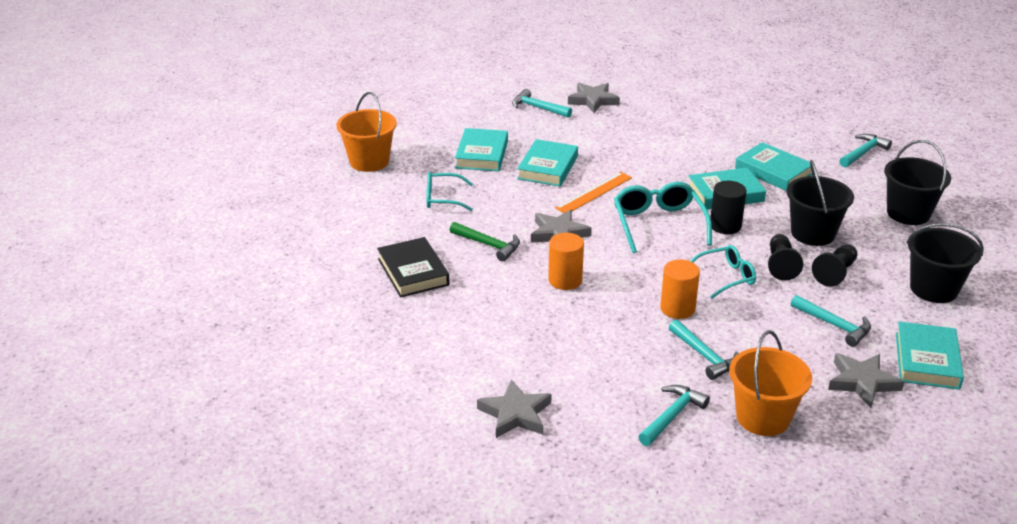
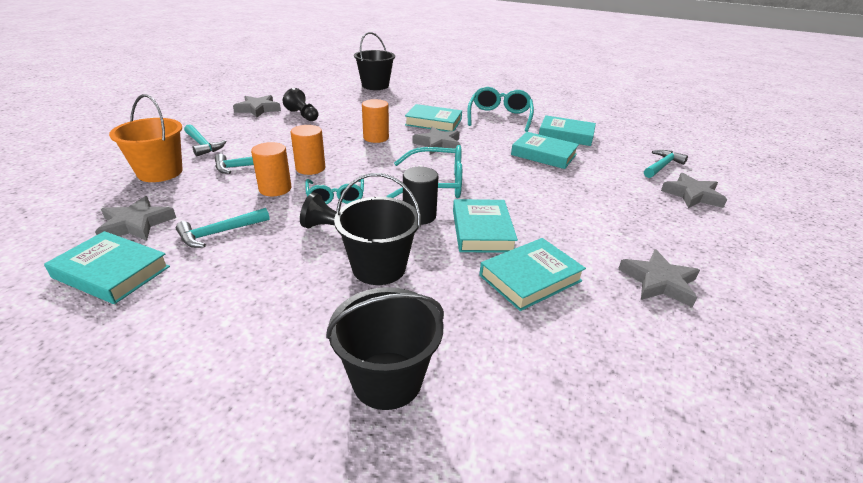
camera: 100 degrees right, 0 degrees up
orange bucket [336,92,397,172] -> none
black book [377,237,450,297] -> none
turquoise glasses [426,172,473,211] -> turquoise glasses [467,87,534,132], size x1.56
green hammer [450,222,520,261] -> turquoise book [405,104,462,132]
orange ruler [555,172,632,213] -> none
black pawn [812,244,857,287] -> black pawn moved to [283,88,319,121]
turquoise hammer [839,134,892,167] -> none
black bucket [906,223,984,303] -> black bucket moved to [354,32,395,90]
none -> orange cylinder [251,142,292,196]
none -> grey star [618,249,700,307]

